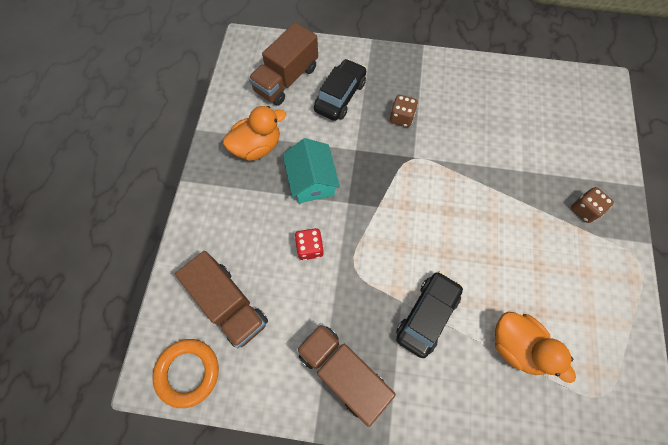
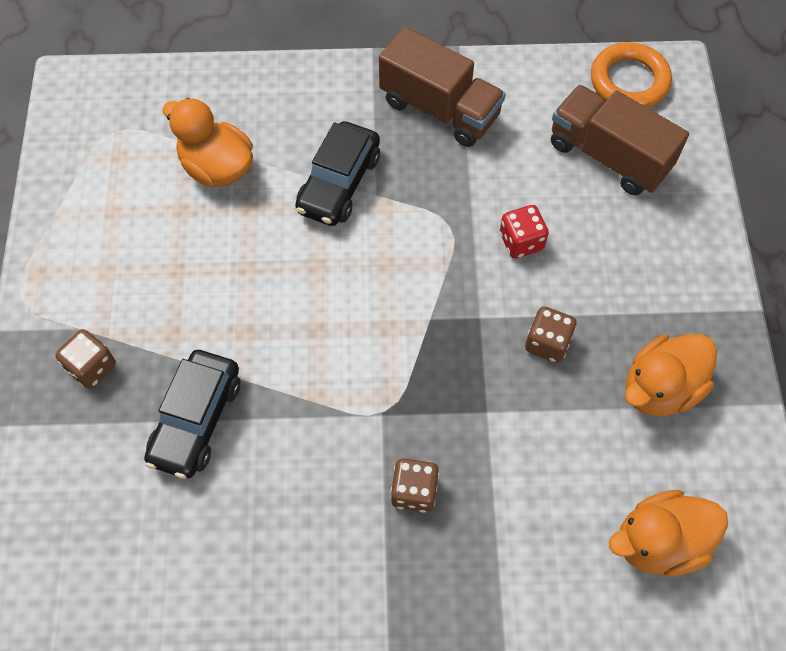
camera: 170 degrees right, 5 degrees down
brown truck [248,22,318,106] -> orange duck [609,490,728,576]
turquoise house [283,138,340,203] -> brown dice [525,306,577,363]
black car [314,59,366,121] -> black car moved to [144,350,240,479]

